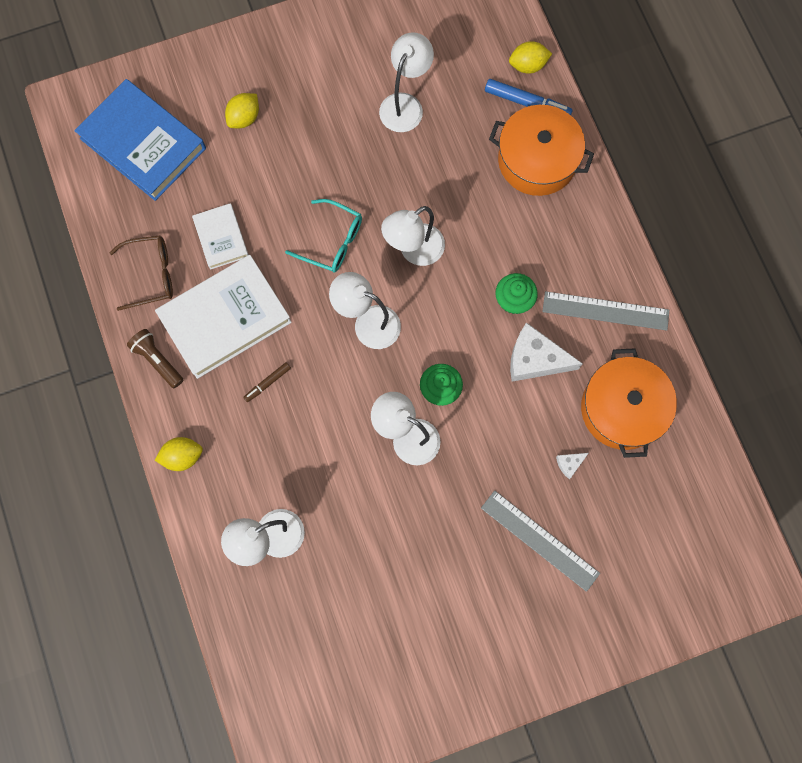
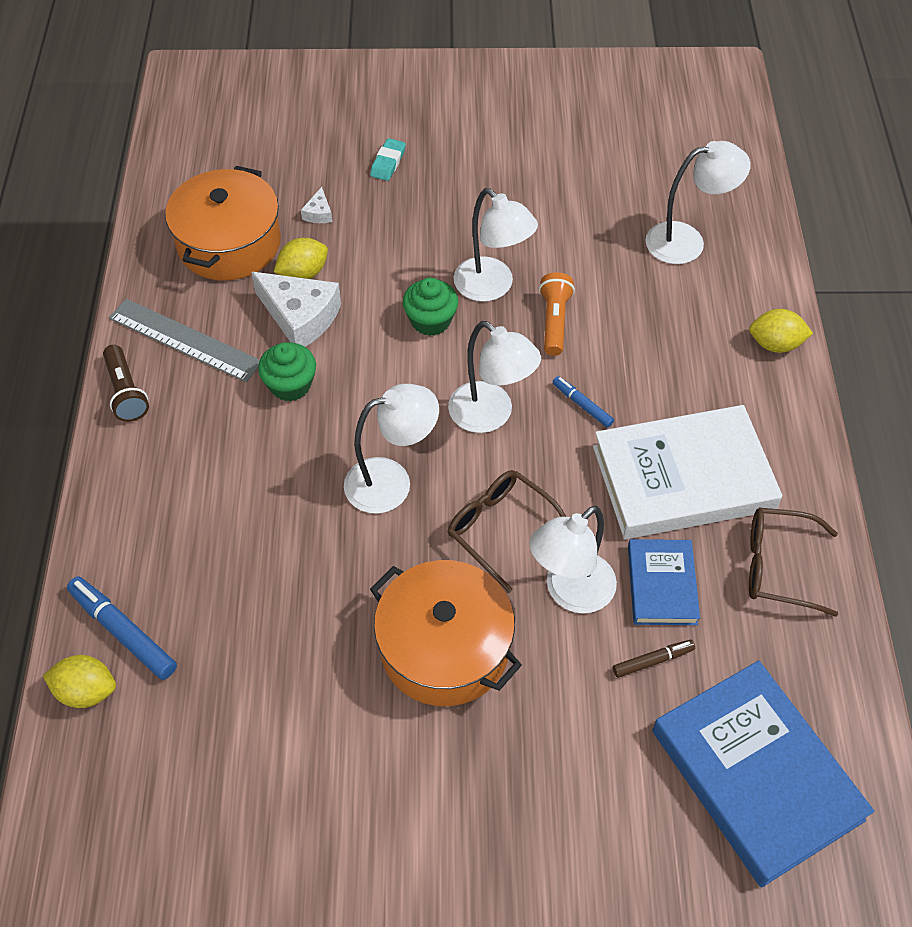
camera: 160 degrees left, 20 degrees down
brown flashlight [127,329,183,388] -> brown flashlight moved to [103,345,149,422]
white book [192,203,249,270] -> blue book [628,539,700,625]
yellow lemon [225,93,259,128] -> yellow lemon moved to [274,238,328,279]
brown marker [243,362,291,402] -> brown marker moved to [613,640,695,678]
turquoise glasses [285,199,362,273] -> brown glasses [448,470,566,593]
white lamp [379,32,434,132] -> white lamp moved to [529,506,617,613]
grey ruler [481,490,600,592] -> turquoise eraser [370,138,406,181]
orange pot [489,105,594,196] -> orange pot moved to [370,560,522,706]
white cheese [556,453,589,479] -> white cheese turned 105 degrees clockwise [301,187,332,223]
none -> orange flashlight [539,272,575,356]
none -> blue marker [553,376,614,428]

